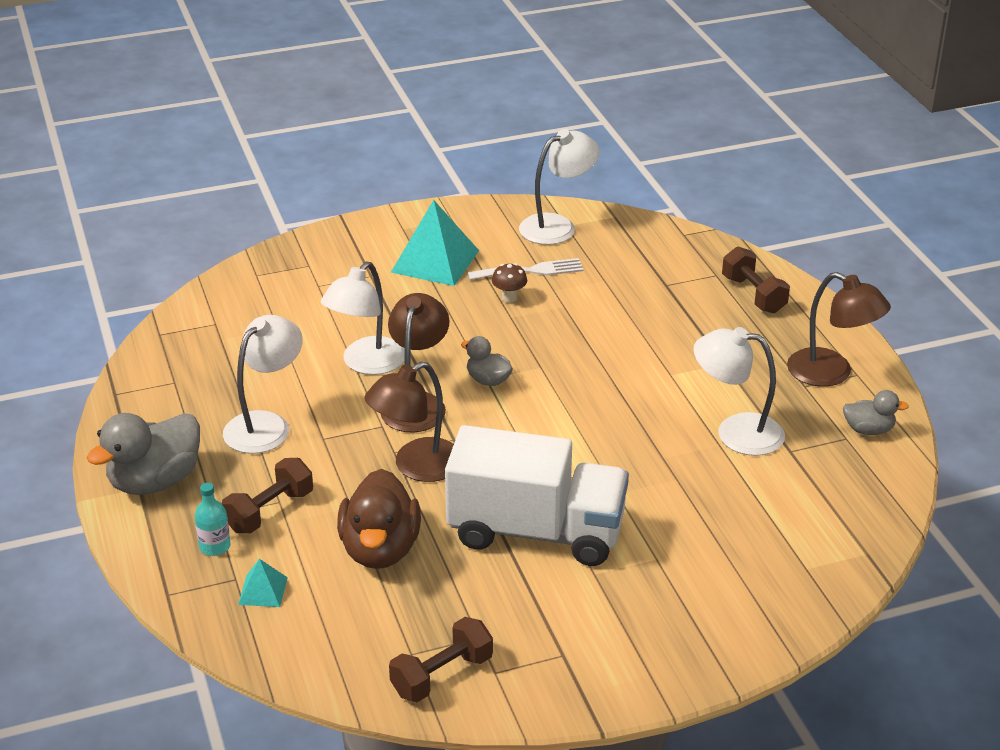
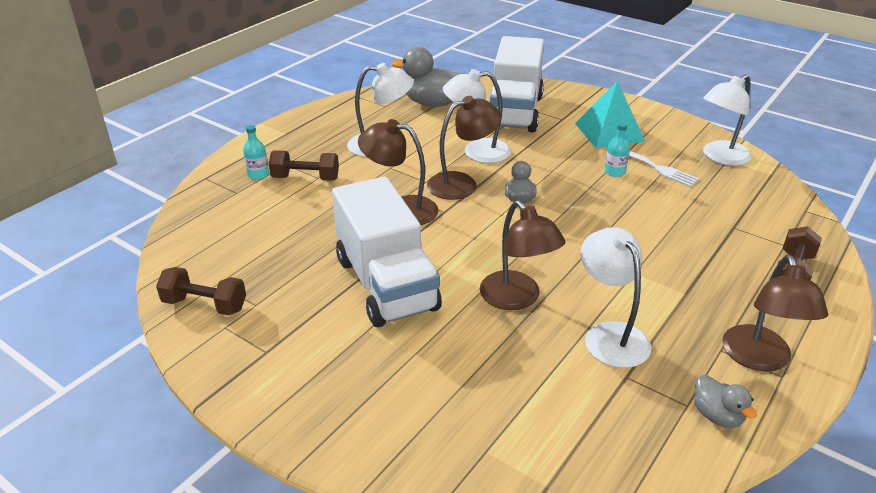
camera: 55 degrees right, 0 degrees up
grey duck [87,413,200,495] -> grey duck moved to [392,47,465,107]
turquoise pyramid [238,559,288,607] -> none
brown duck [337,469,421,569] -> none
brown mushroom [492,263,527,303] -> turquoise bottle [605,122,630,177]
white lamp [519,129,600,245] -> white lamp turned 120 degrees clockwise [703,74,752,166]
none -> brown lamp [480,200,565,310]
none -> white truck [490,36,544,132]

